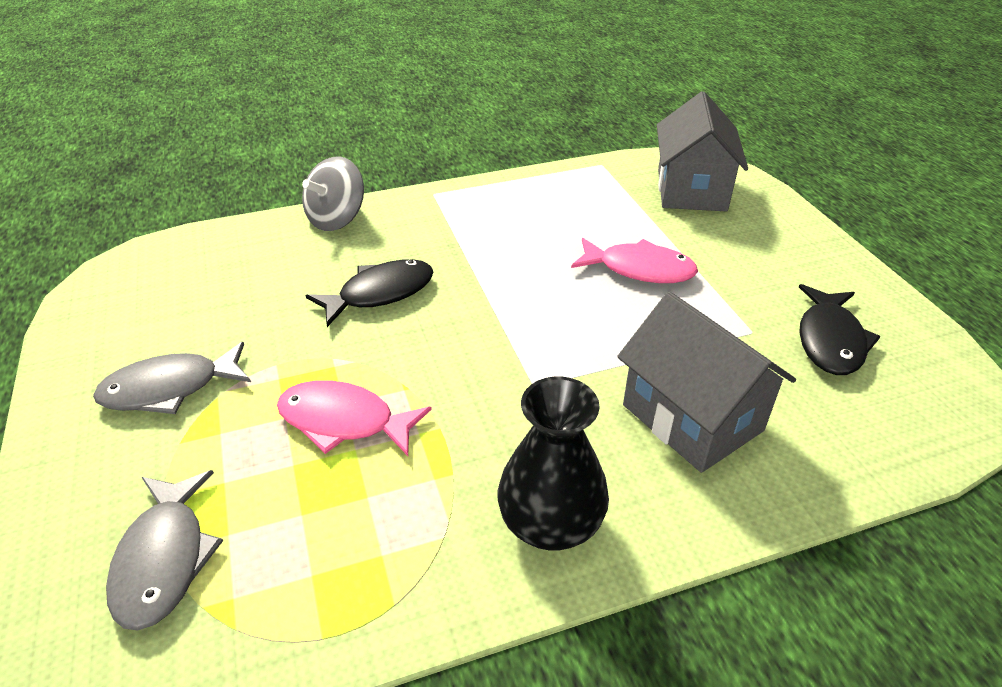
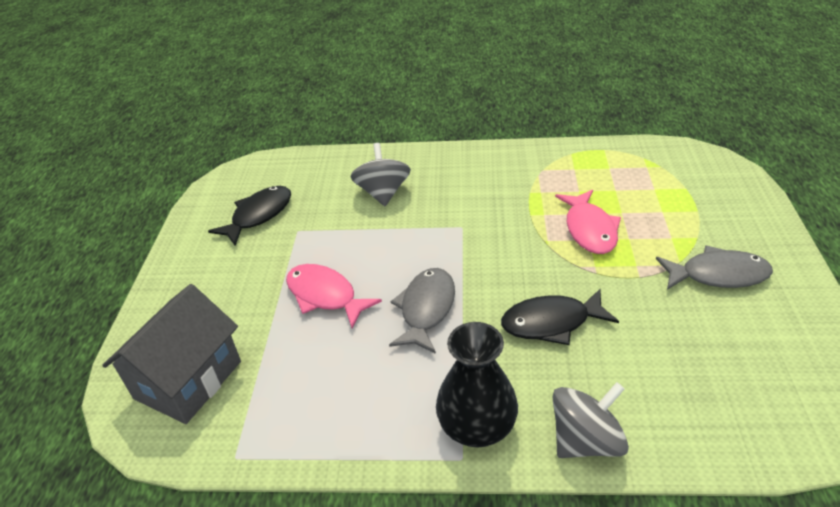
camera: 155 degrees left, 0 degrees up
grey fish [106,470,223,631] -> grey fish moved to [389,268,455,354]
pink fish [277,381,432,456] -> pink fish turned 45 degrees clockwise [555,190,621,254]
black vase [498,377,609,550] -> black vase moved to [436,322,518,447]
grey house [617,292,796,473] -> grey spinning top [351,143,411,206]

